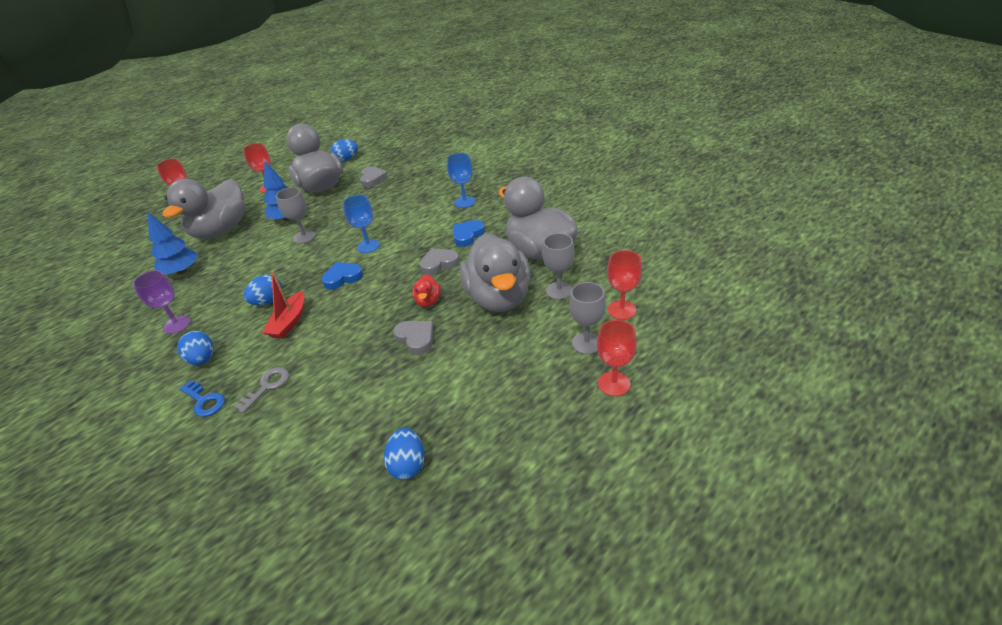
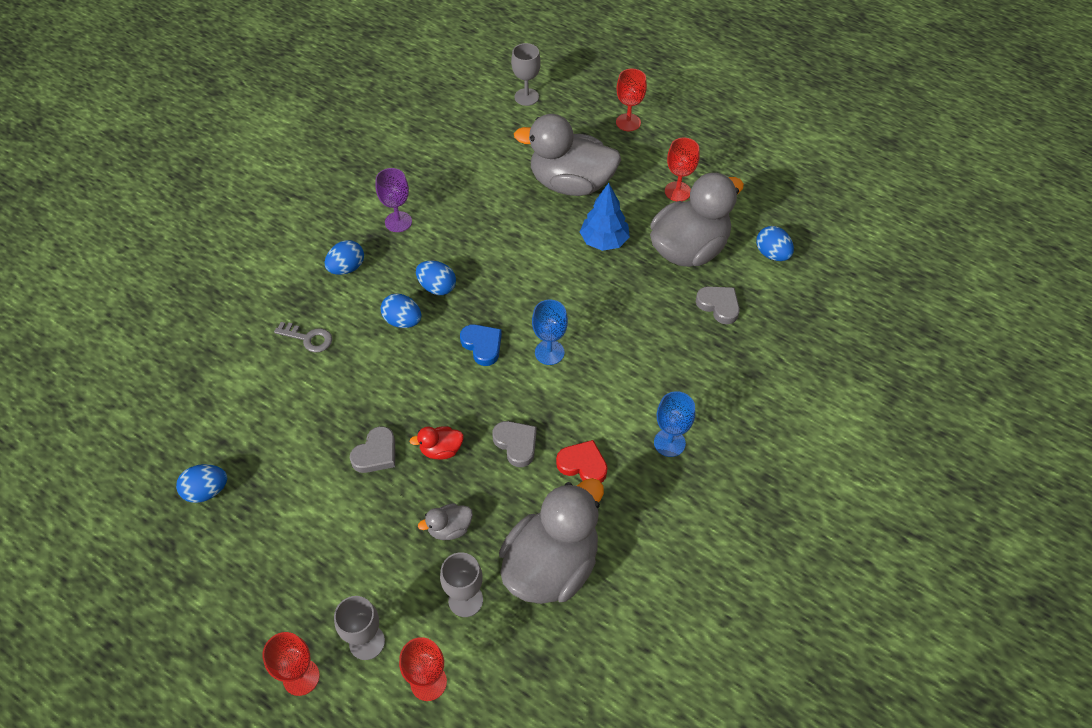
camera: 75 degrees right, 15 degrees up
blue tree [147,212,198,275] -> none
blue key [179,380,225,417] -> none
red boat [262,270,304,339] -> blue egg [381,293,421,328]
grey goblet [276,187,316,244] -> grey goblet moved to [511,43,541,106]
grey heart [360,166,388,187] -> grey heart turned 120 degrees counterclockwise [696,286,740,324]
blue heart [453,220,485,247] -> red heart [556,440,608,483]
grey duck [460,233,531,312] -> grey duck [418,503,473,540], size x0.42

